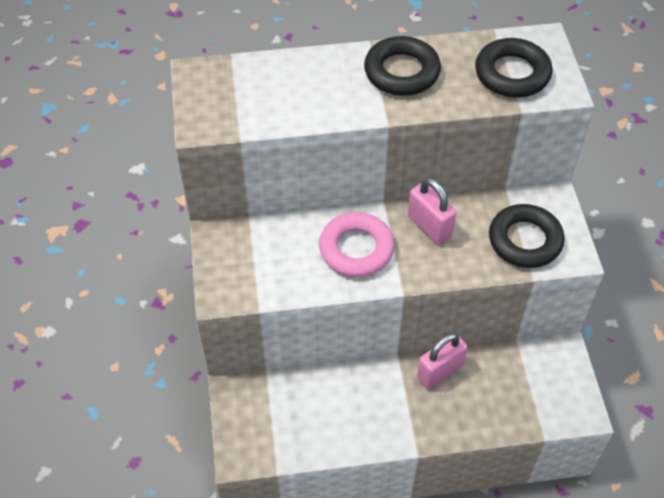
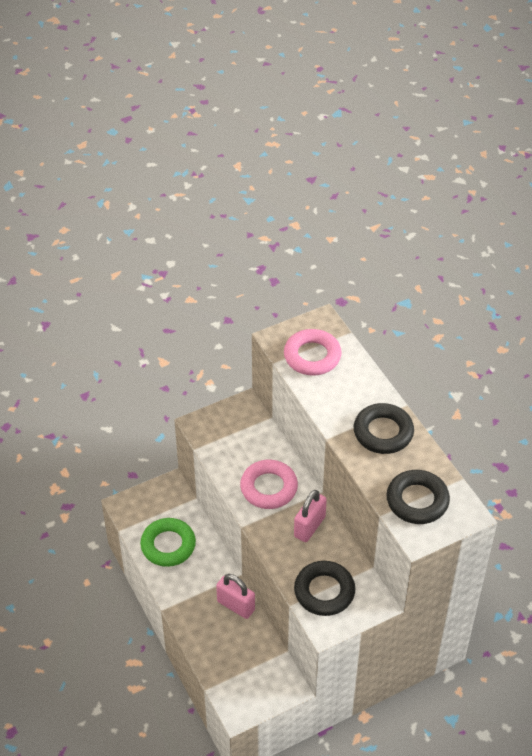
camera: 70 degrees right, 5 degrees down
none -> green ring [140,518,196,567]
none -> pink ring [284,329,342,376]

